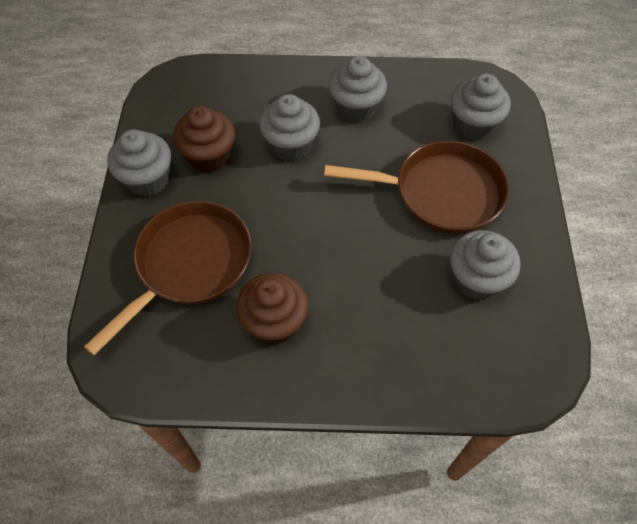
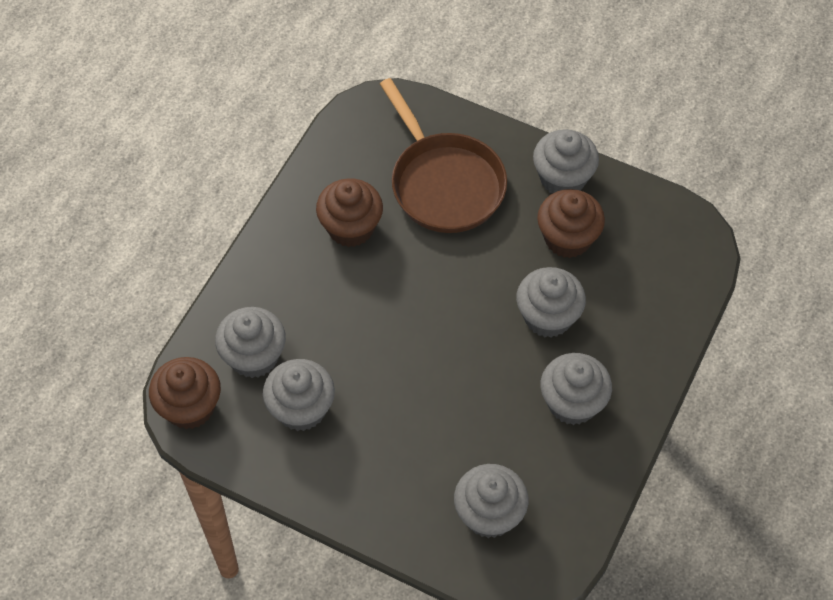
camera: 115 degrees right, 0 degrees up
brown pan [324,141,509,234] -> none
none -> brown cupcake [149,357,221,429]
none -> grey cupcake [215,307,286,378]

